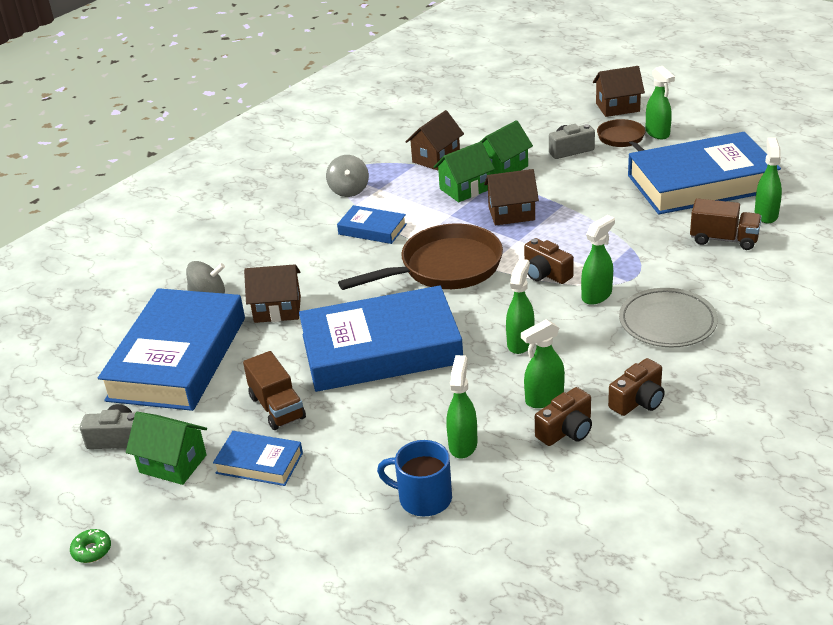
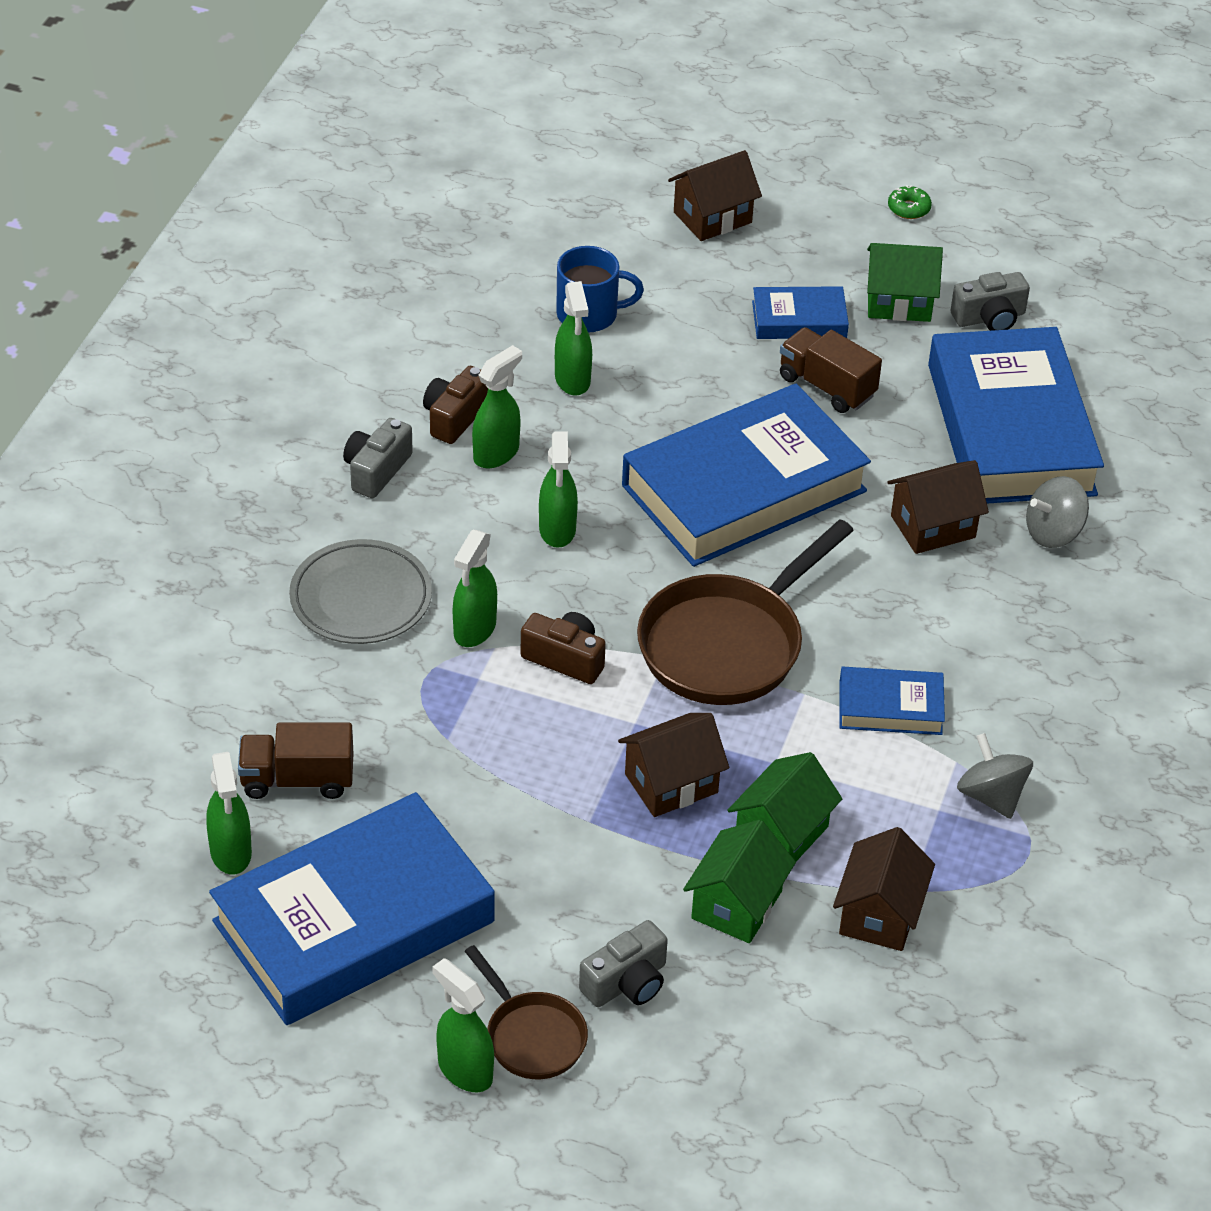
camera: 155 degrees right, 10 degrees up
brown house [593,66,645,117] -> brown house moved to [668,150,762,241]
brown camera [608,358,665,416] -> grey camera [343,418,413,498]

